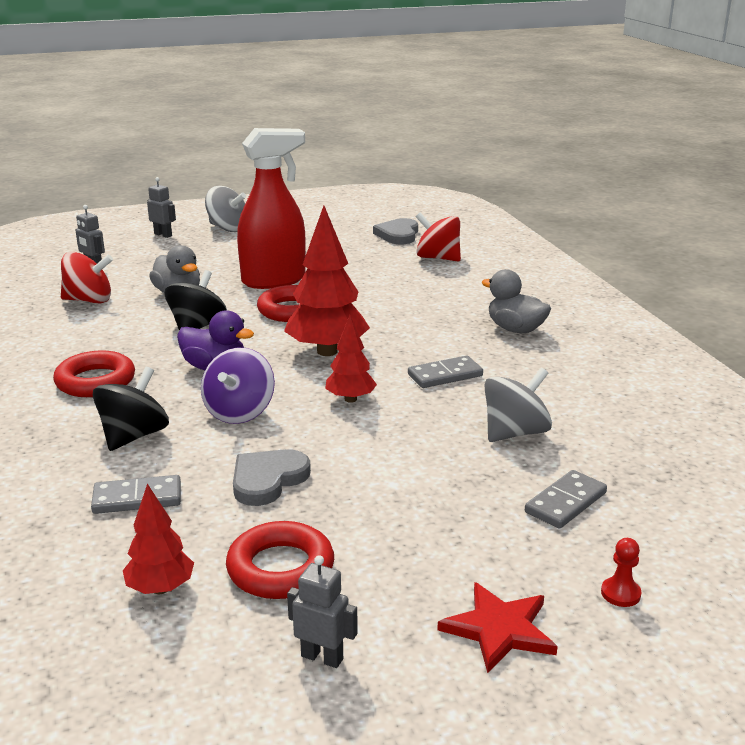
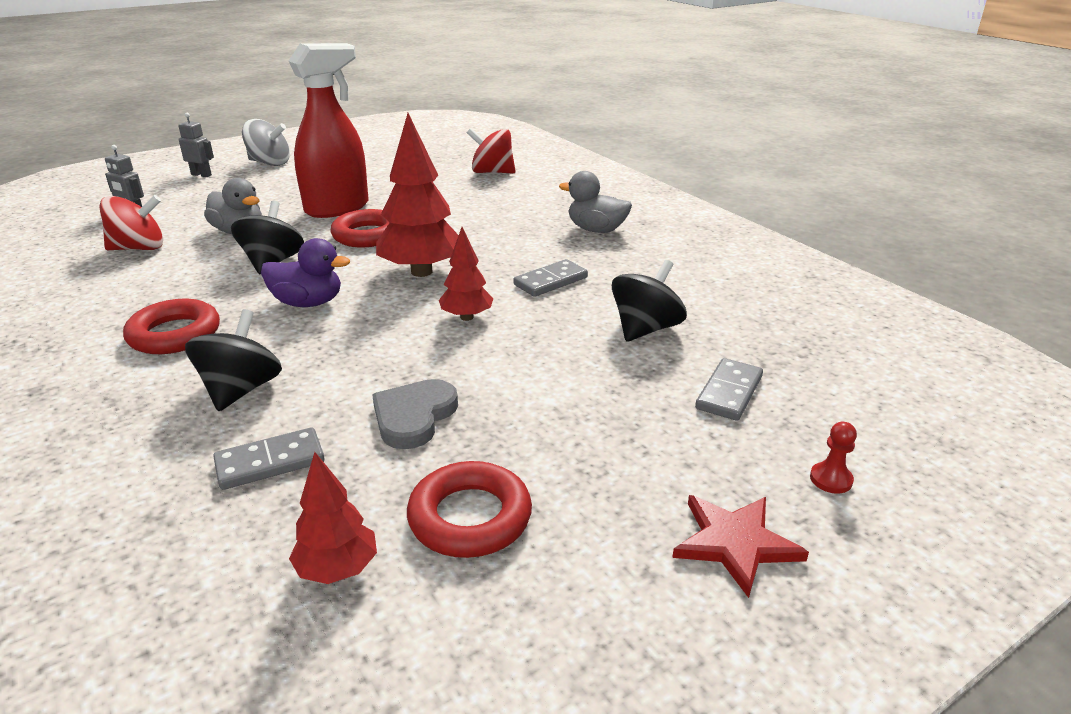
camera: 15 degrees left, 5 degrees up
purple spinning top [201,348,275,424] -> none
grey robot [287,555,358,668] -> none
grey heart [373,218,418,244] -> none
grey spinning top [485,368,552,442] -> black spinning top [612,260,687,342]

